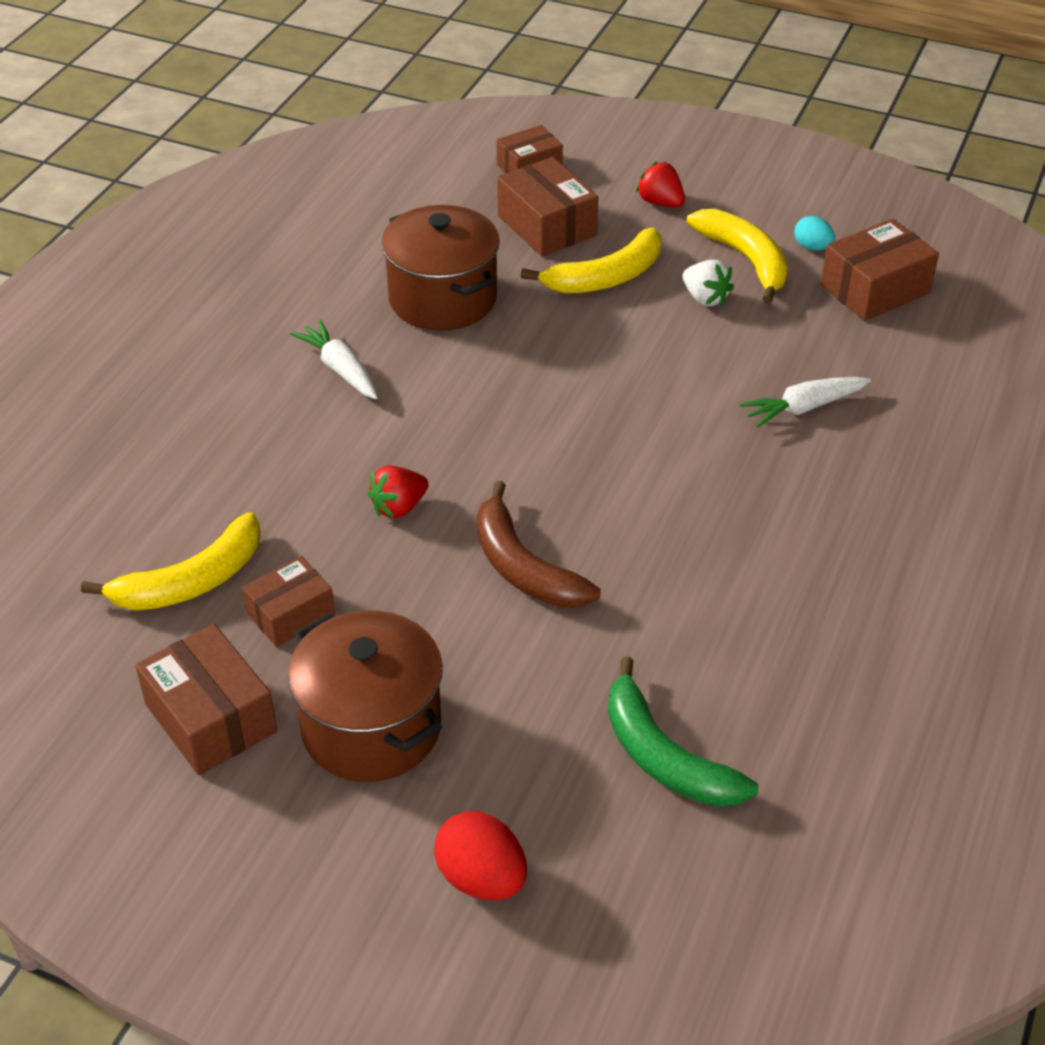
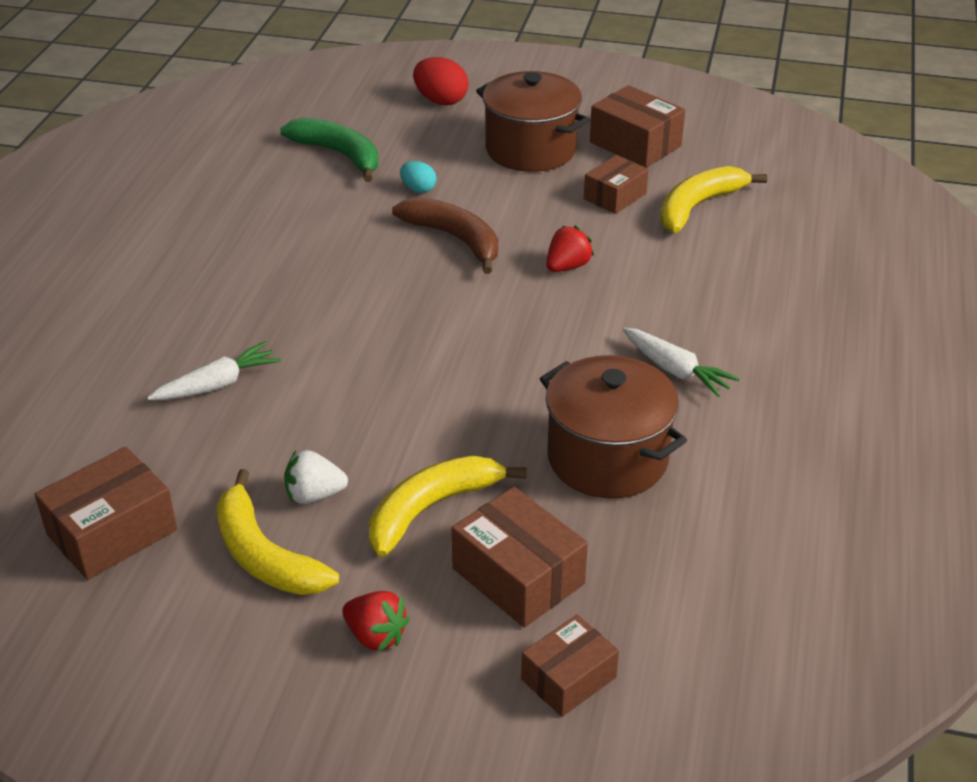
camera: 170 degrees right, 5 degrees down
white strawberry [683,260,734,306] -> white strawberry turned 45 degrees counterclockwise [284,450,348,504]
turquoise egg [794,216,835,250] -> turquoise egg moved to [400,161,437,193]

